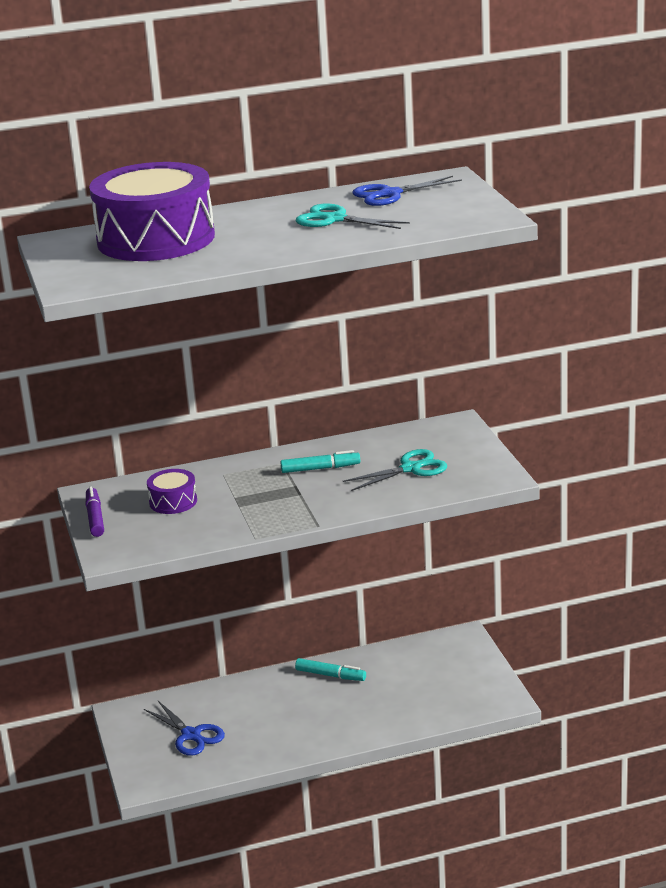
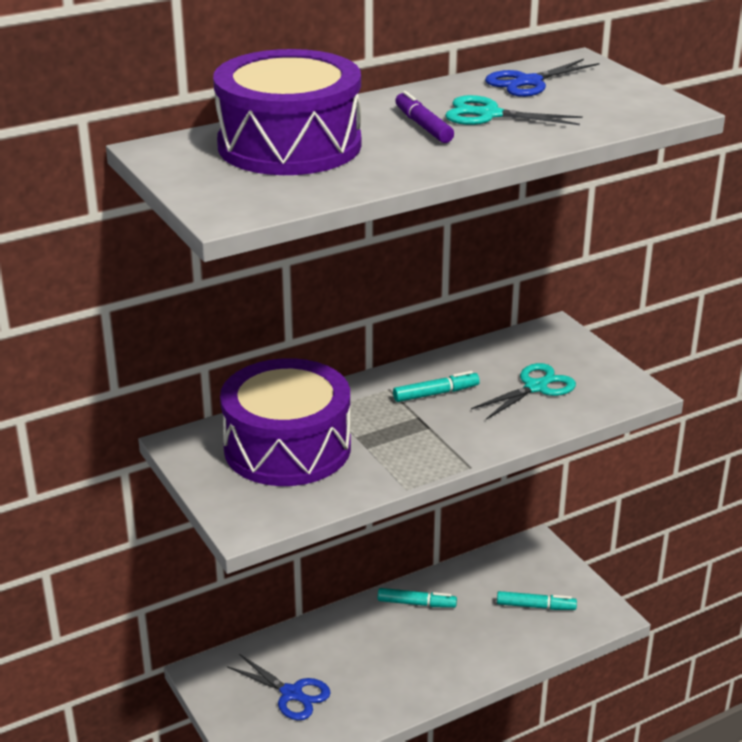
camera: 15 degrees left, 5 degrees up
purple marker [86,487,104,537] -> purple marker moved to [395,91,454,143]
purple drum [147,469,197,514] -> purple drum [220,358,351,486], size x2.28
none -> turquoise marker [497,591,577,610]

